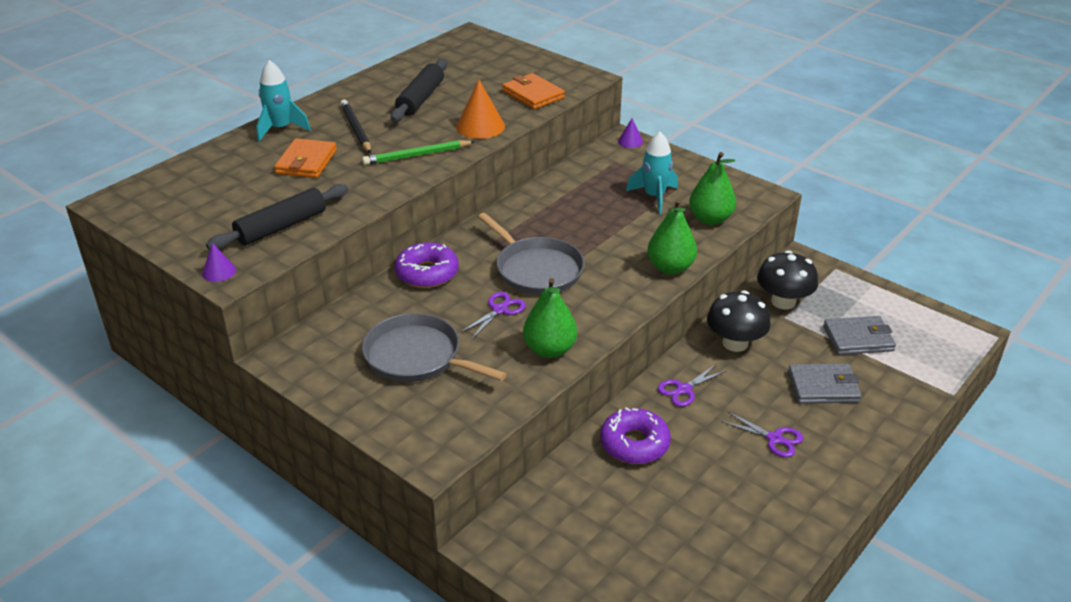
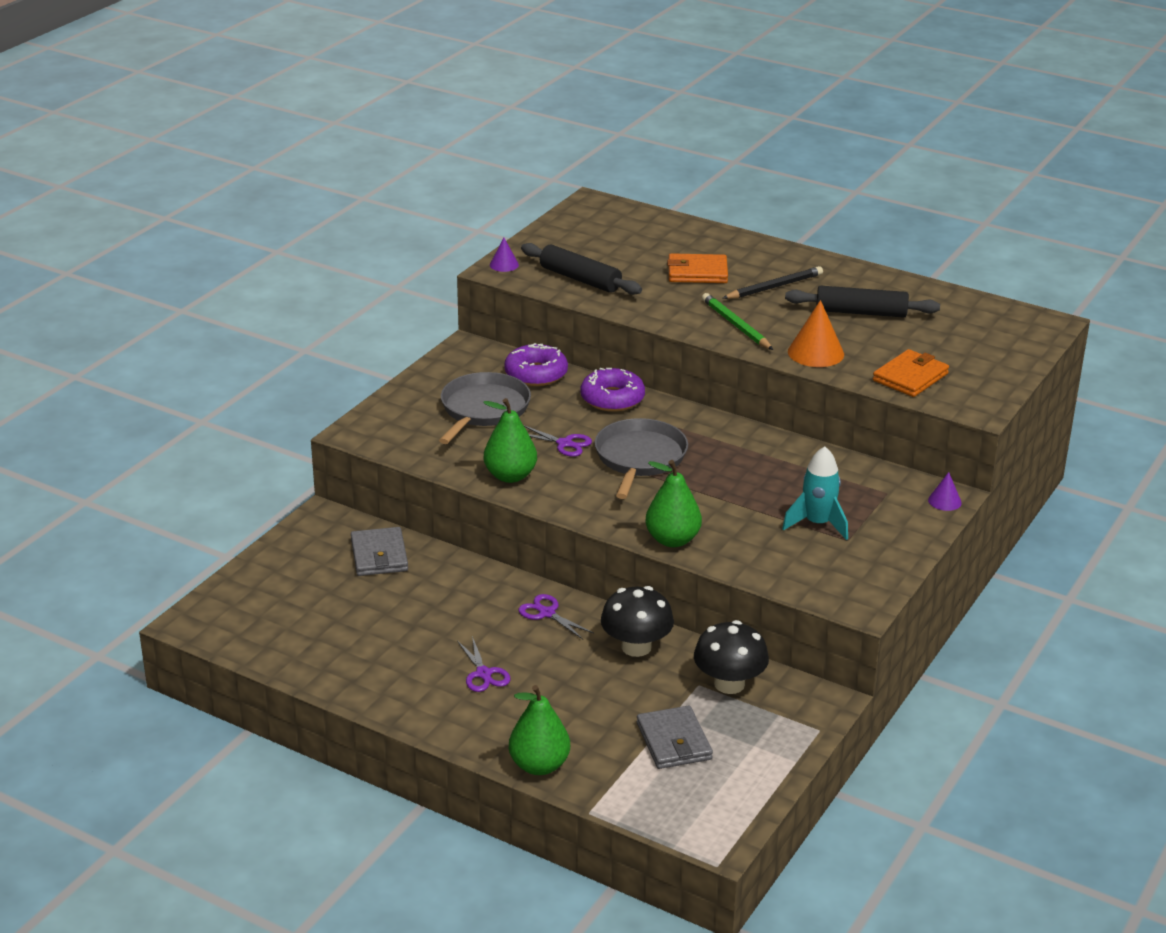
camera: 80 degrees right, 5 degrees down
turquoise rocket [256,60,311,142] -> none
grey pan [478,213,585,295] -> grey pan turned 150 degrees clockwise [595,418,688,499]
purple donut [600,408,671,464] -> purple donut moved to [504,343,568,386]
green pear [689,152,736,225] -> green pear moved to [509,685,570,775]
purple scissors [721,412,803,457] -> purple scissors turned 45 degrees counterclockwise [457,636,510,692]
grey wallet [788,364,862,404] -> grey wallet moved to [351,527,408,576]

